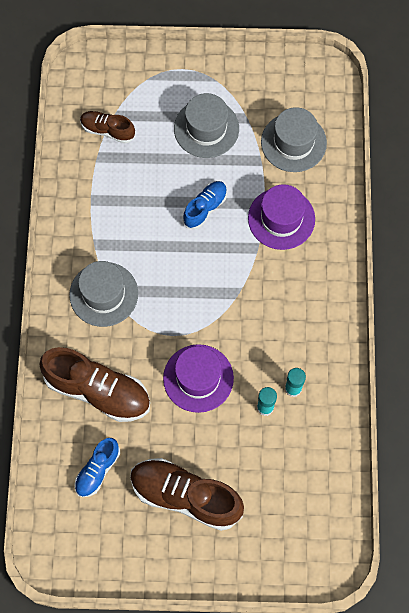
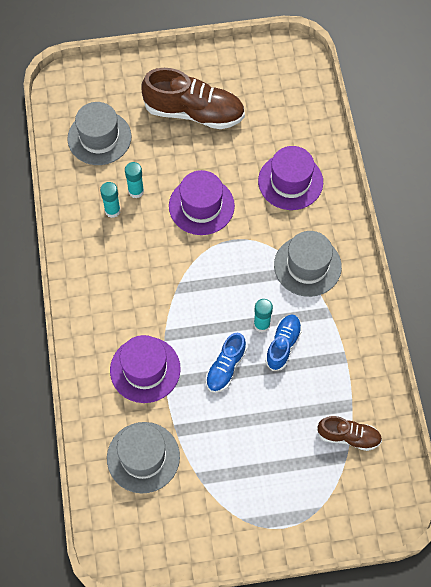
camera: 170 degrees right, 5 degrees down
brown shoe [39,347,150,422] -> purple hat [258,146,323,210]
blue shoe [74,438,120,497] -> blue shoe moved to [265,315,302,371]
grey hat [174,93,239,158] -> grey hat moved to [67,102,132,165]
none -> turquoise glue stick [254,299,273,333]

